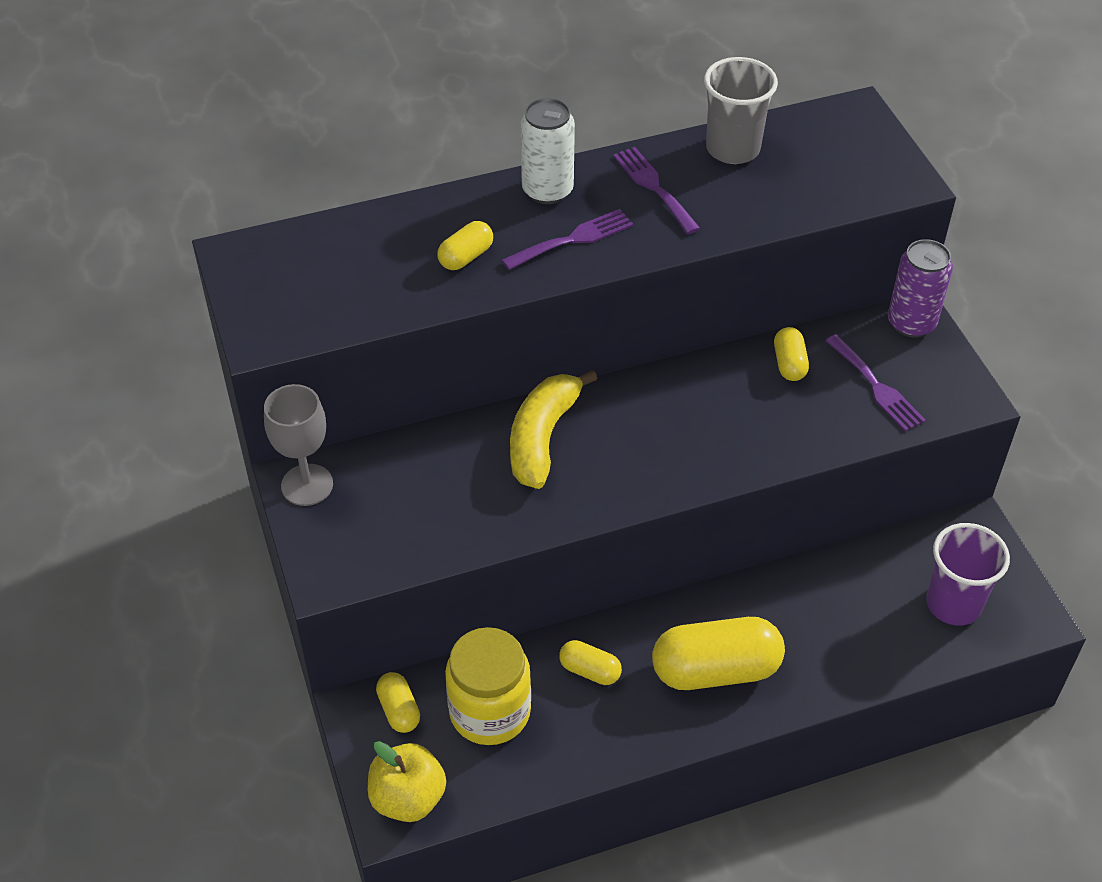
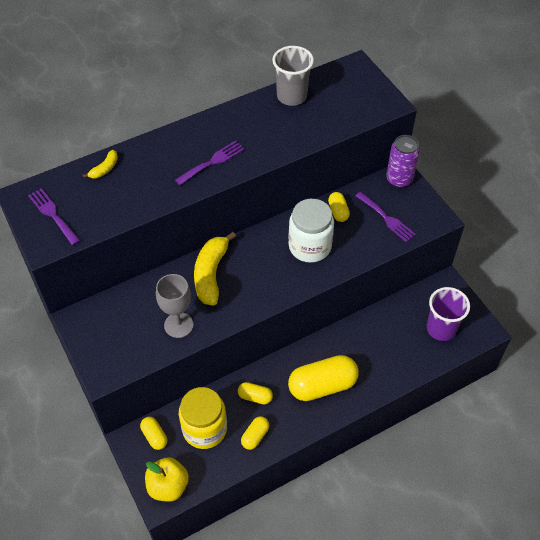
camera: 10 degrees left, 5 degrees up
grey goblet [264,384,333,506] -> grey goblet moved to [156,274,194,338]
yellow capsule [437,221,493,270] -> yellow capsule moved to [241,416,269,450]
white can [521,98,575,204] -> none
purple fork [613,147,701,234] -> purple fork moved to [28,188,80,246]
none -> yellow banana [83,150,118,179]
none -> white jar [288,199,334,263]

